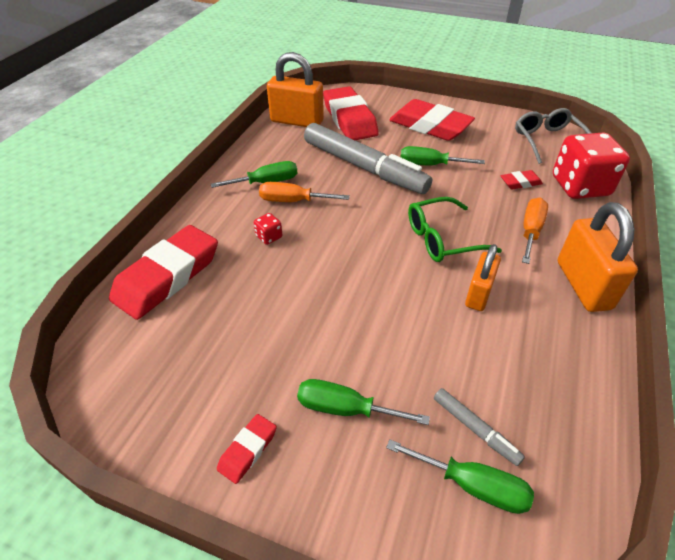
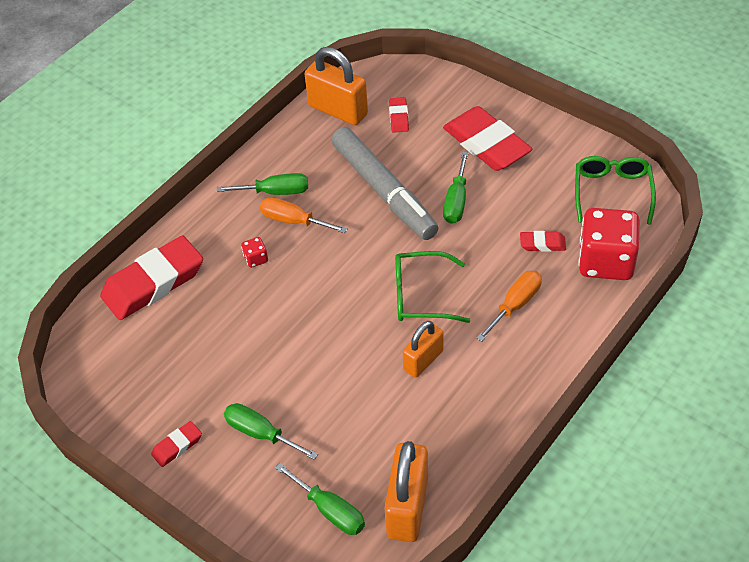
camera: 20 degrees right, 5 degrees up
red eraser [323,86,379,140] -> red eraser [389,97,409,133], size x0.45
green screwdriver [401,146,485,165] -> green screwdriver turned 105 degrees counterclockwise [443,152,469,224]
grey marker [434,388,525,466] -> none
grey glasses [515,108,591,164] -> green glasses [575,156,656,225]
orange padlock [558,202,638,312] -> orange padlock moved to [384,441,428,542]

